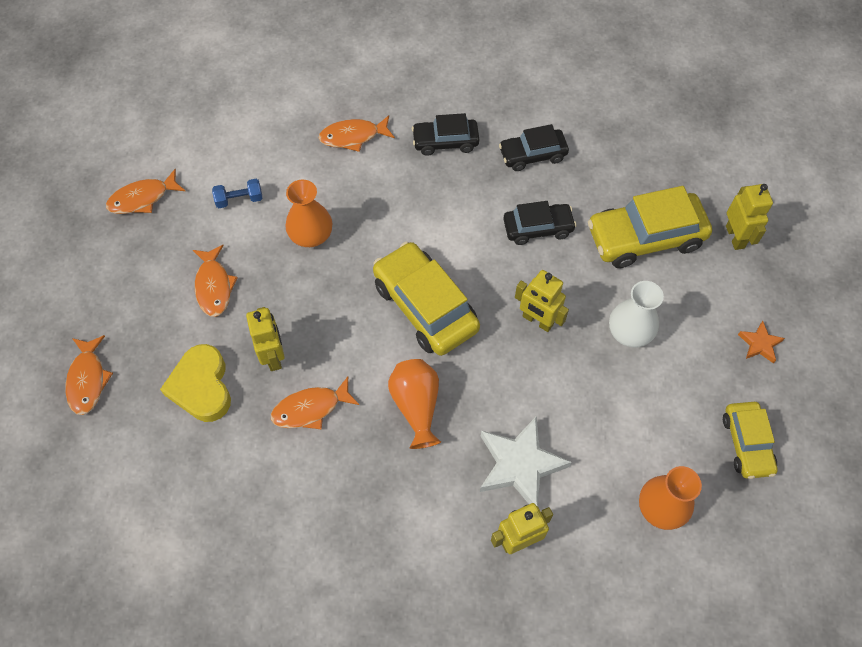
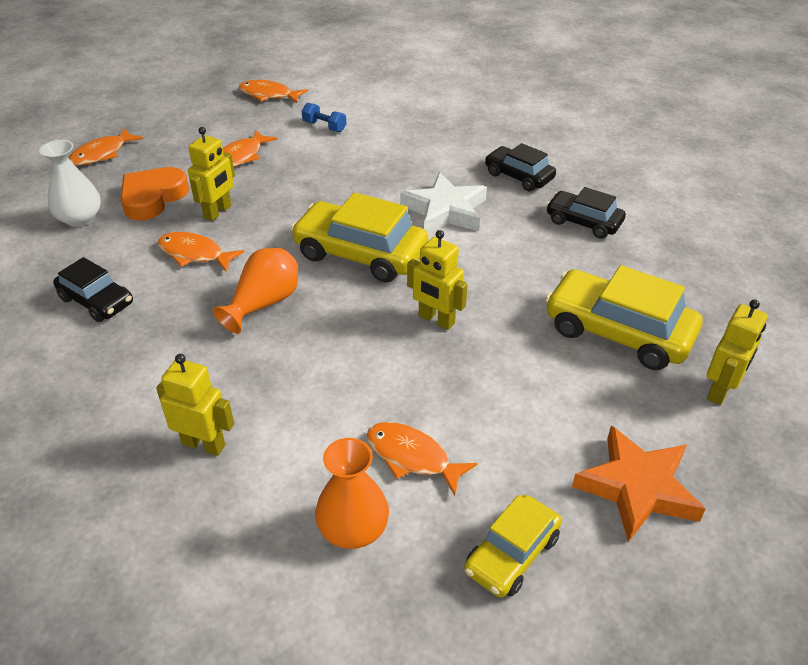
camera: 45 degrees right, 20 degrees down
yellow heart [160,344,231,422] -> orange heart [120,167,189,220]
orange vase [285,180,332,247] -> none
orange fish [318,115,395,152] -> orange fish moved to [367,422,478,496]
yellow car [373,242,480,356] -> yellow car turned 75 degrees counterclockwise [291,192,429,283]
white star [480,416,572,507] -> white star moved to [400,172,487,233]
black car [503,201,577,245] -> black car moved to [53,257,133,322]
yellow robot [515,270,569,332] -> yellow robot turned 45 degrees counterclockwise [407,230,468,330]
white vase [609,281,664,348] -> white vase moved to [39,140,101,227]
orange star [738,321,785,363] -> orange star [572,426,706,542], size x2.00

